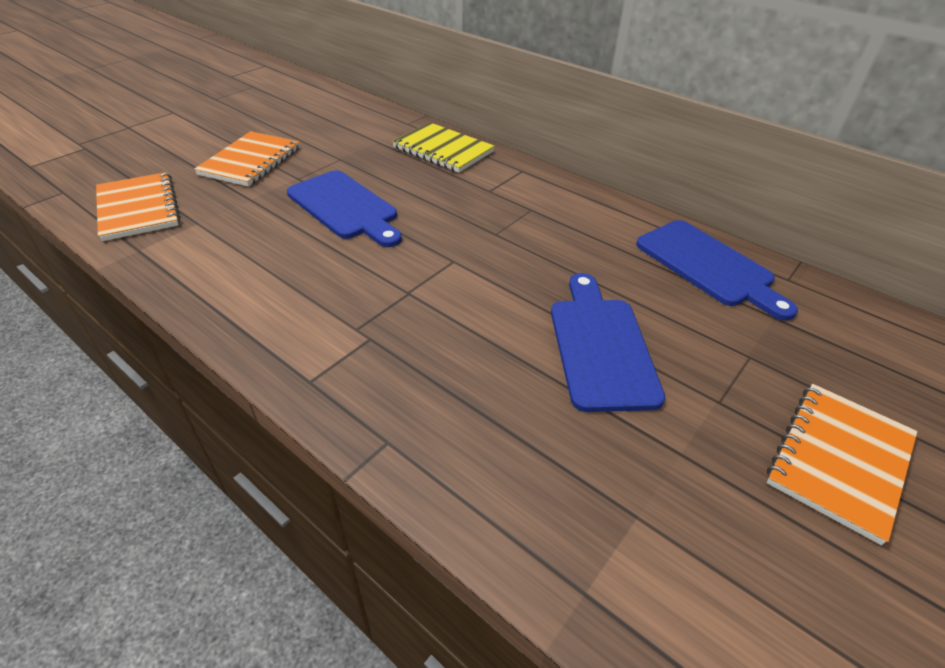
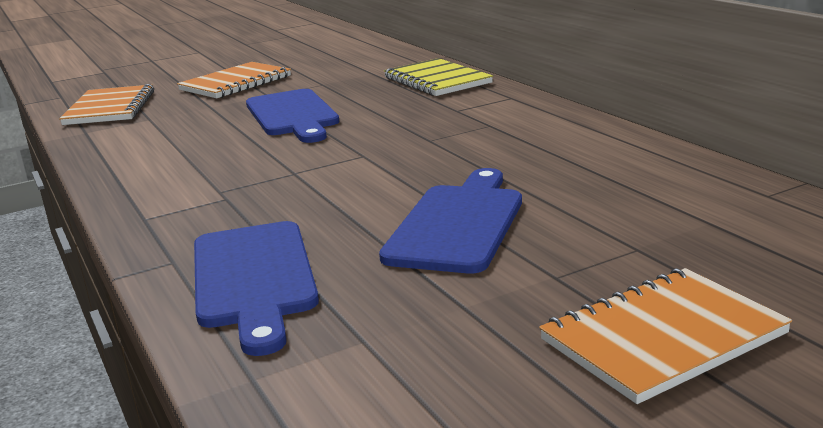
camera: 25 degrees right, 20 degrees down
blue cutting board [636,220,798,320] -> blue cutting board moved to [194,221,319,356]

